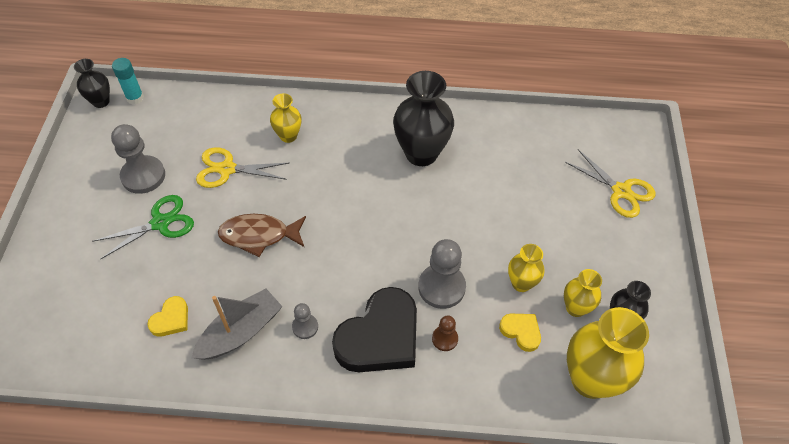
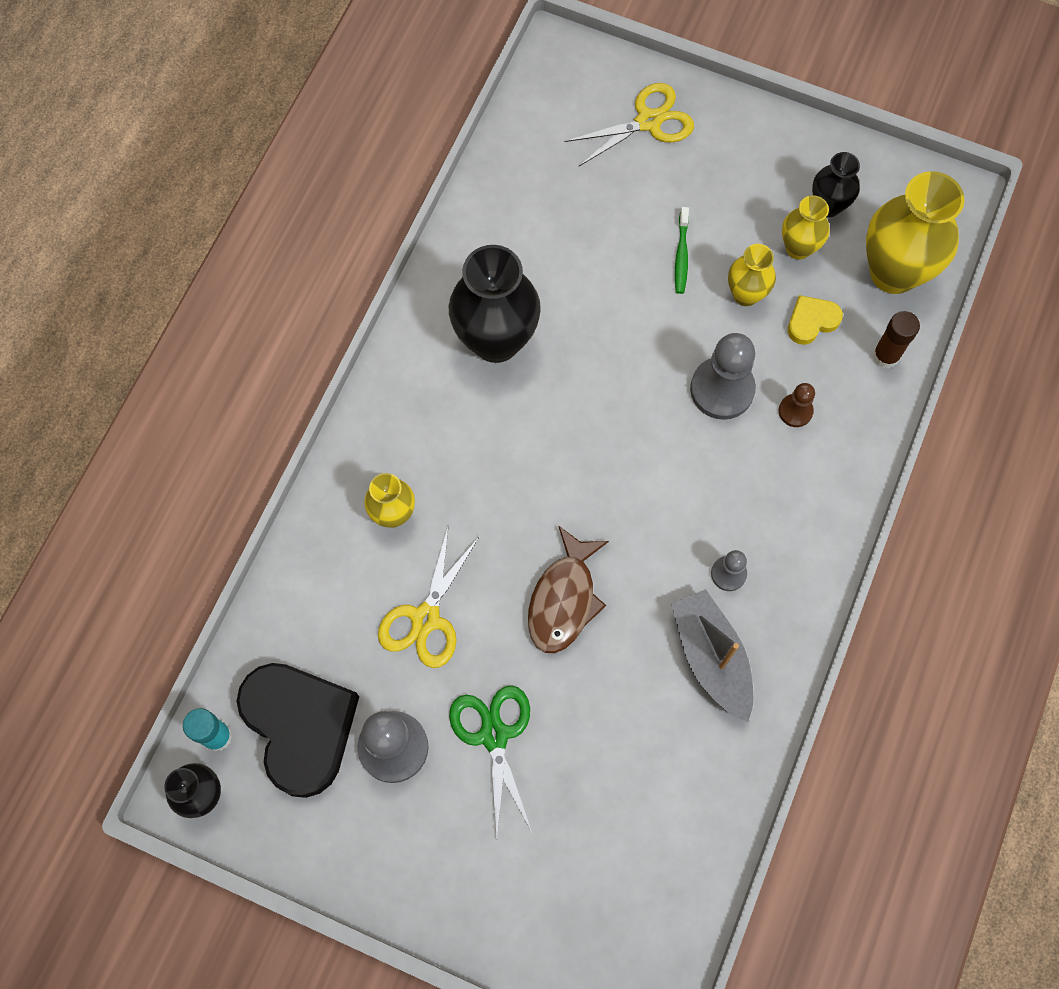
camera: 70 degrees left, 15 degrees up
yellow heart [147,296,188,337] -> none
black heart [332,287,417,372] -> black heart moved to [237,663,359,798]
none -> green toothbrush [675,207,689,294]
none -> brown glue stick [873,311,920,368]

